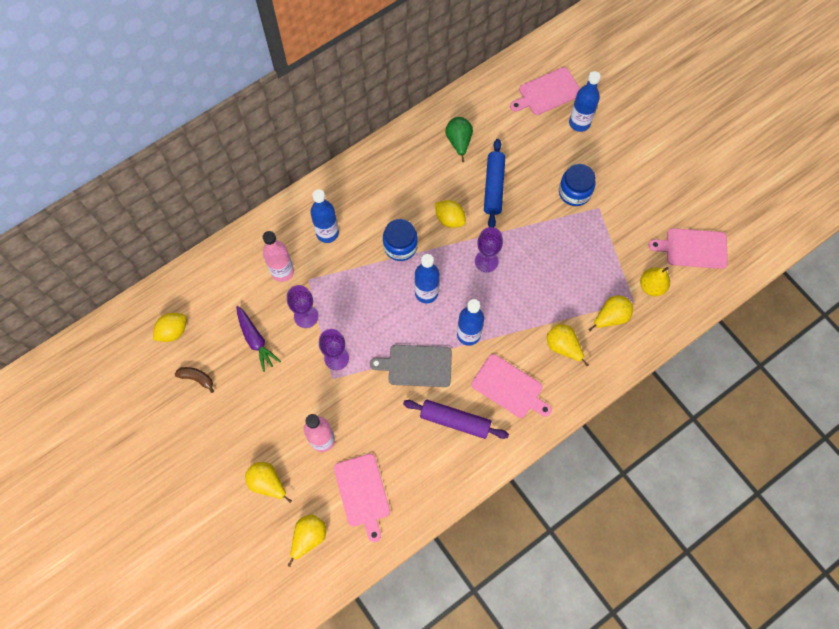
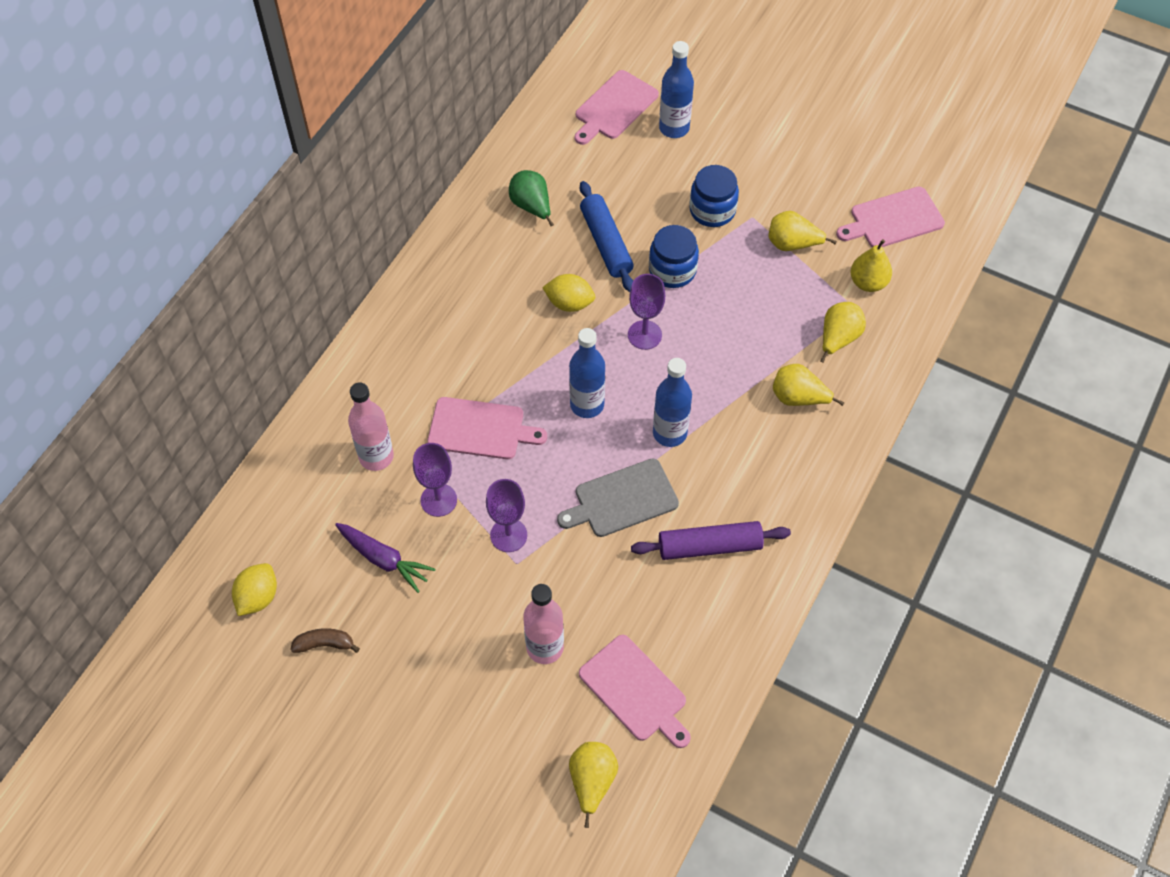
camera: 25 degrees left, 10 degrees down
yellow pear [245,462,292,503] -> yellow pear moved to [768,211,837,251]
blue bottle [310,189,339,243] -> none
blue jar [383,219,418,261] -> blue jar moved to [649,225,699,288]
pink cutting board [471,354,552,418] -> pink cutting board moved to [427,397,547,459]

